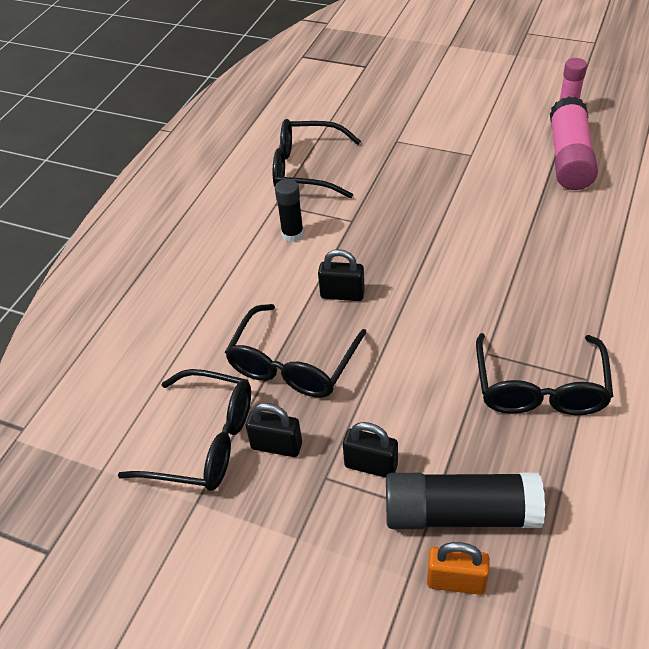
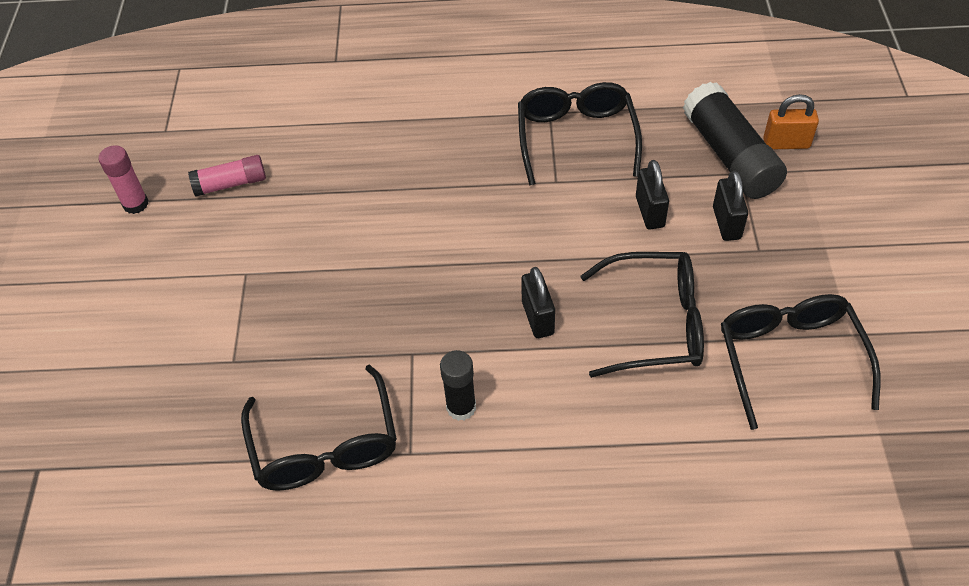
camera: 115 degrees left, 5 degrees up
black padlock [246,403,302,457] -> black padlock moved to [636,160,669,229]
orange padlock [427,542,490,595] -> orange padlock turned 75 degrees counterclockwise [763,94,819,149]
black glasses [476,333,613,415] -> black glasses turned 75 degrees counterclockwise [518,82,642,185]
pink glue stick [550,96,598,190] -> pink glue stick [188,155,266,197], size x0.57

